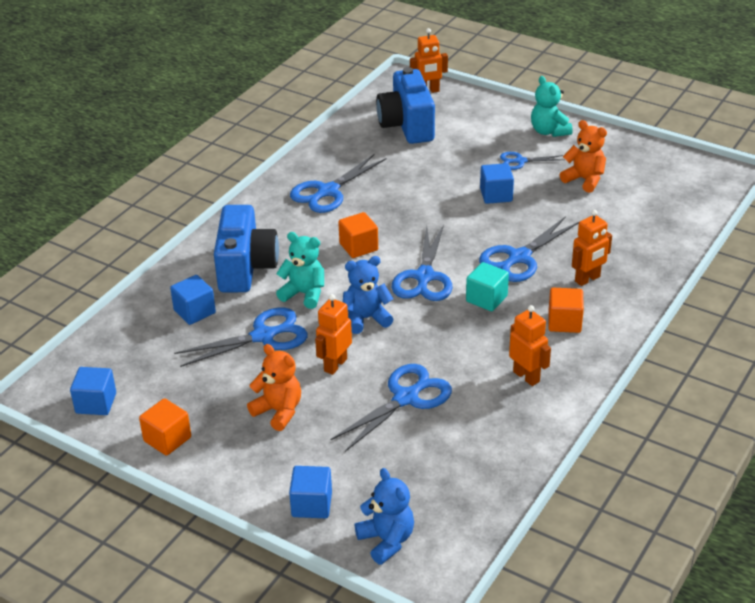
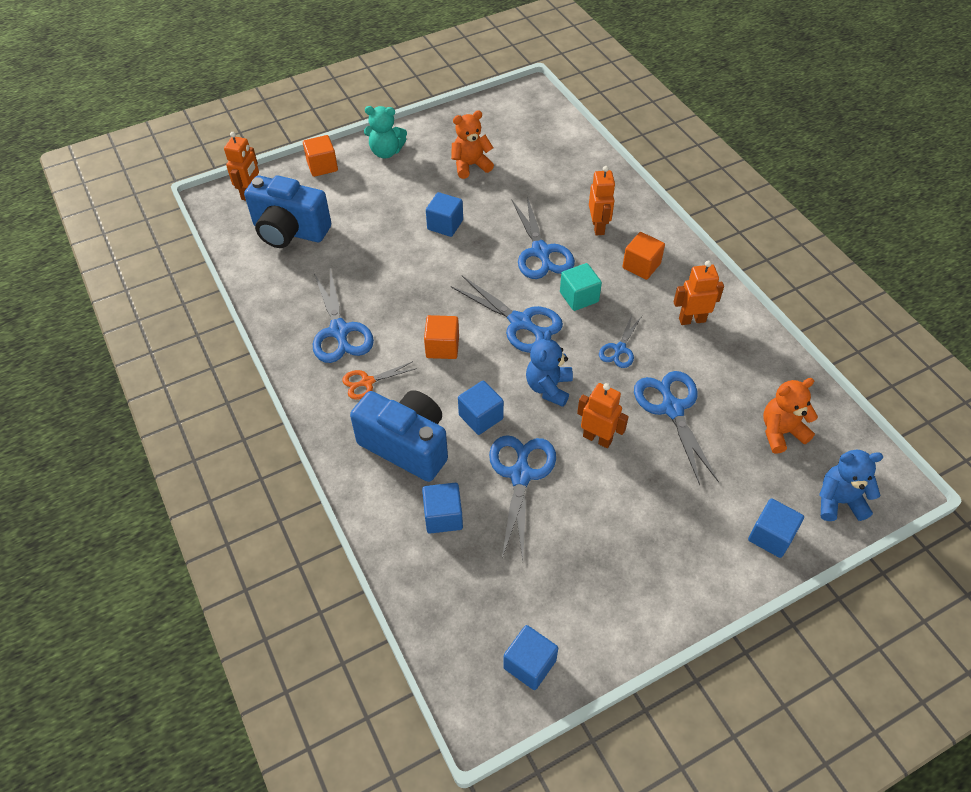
camera: 60 degrees left, 15 degrees up
orange cube [139,398,191,456] -> orange cube moved to [303,135,338,177]
orange teddy bear [247,344,301,431] -> orange teddy bear moved to [763,378,818,454]
turquoise teddy bear [276,232,324,309] -> blue cube [458,381,504,435]
orange robot [315,294,352,375] -> orange robot turned 150 degrees clockwise [577,383,629,448]
blue scissors [500,152,565,170] -> blue scissors moved to [599,315,642,368]
none -> orange scissors [342,361,417,400]

